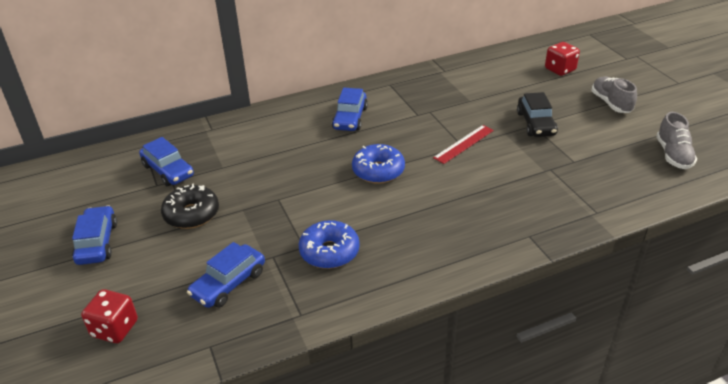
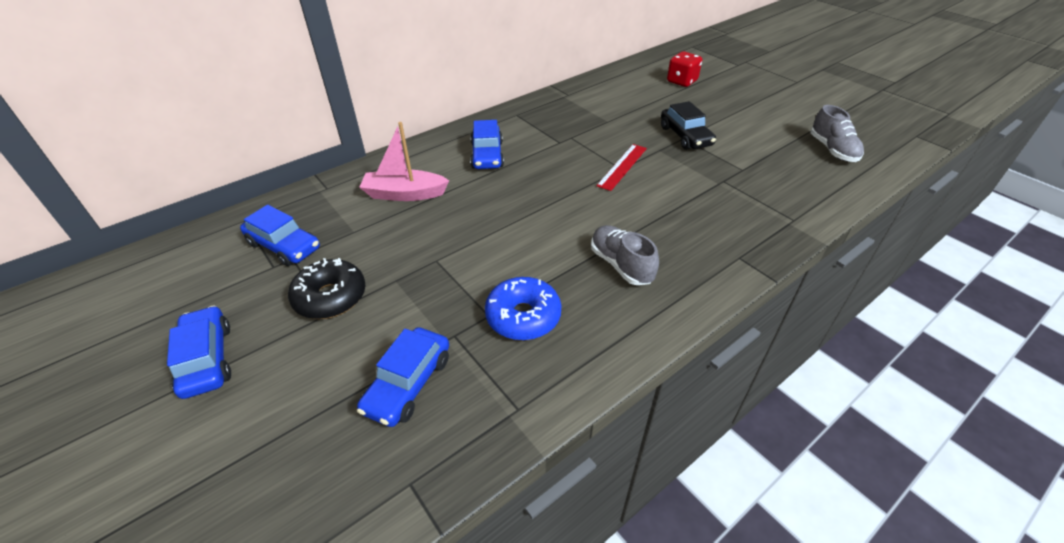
camera: 15 degrees left, 5 degrees up
red dice [81,289,138,343] -> none
blue donut [352,144,405,184] -> none
grey shoe [591,77,637,113] -> grey shoe moved to [591,225,659,285]
none -> pink boat [359,122,449,201]

